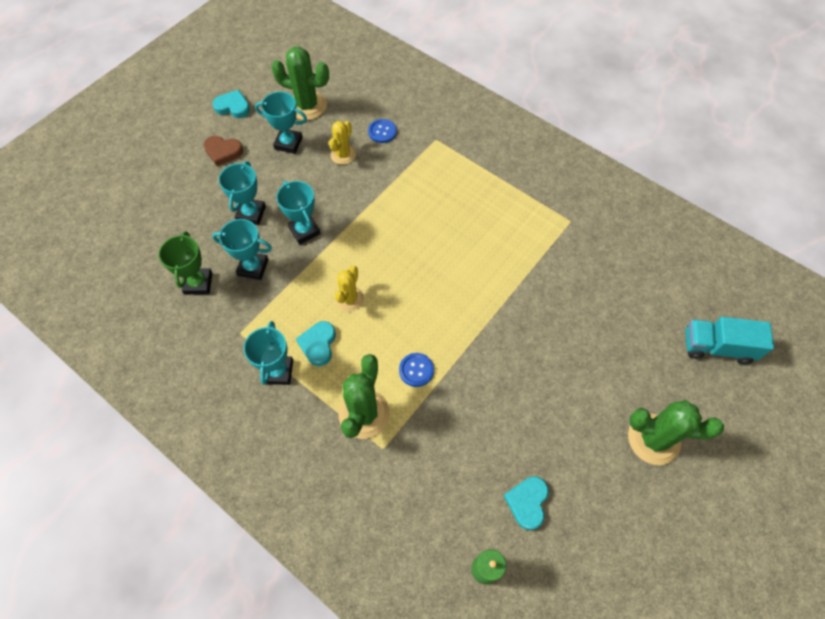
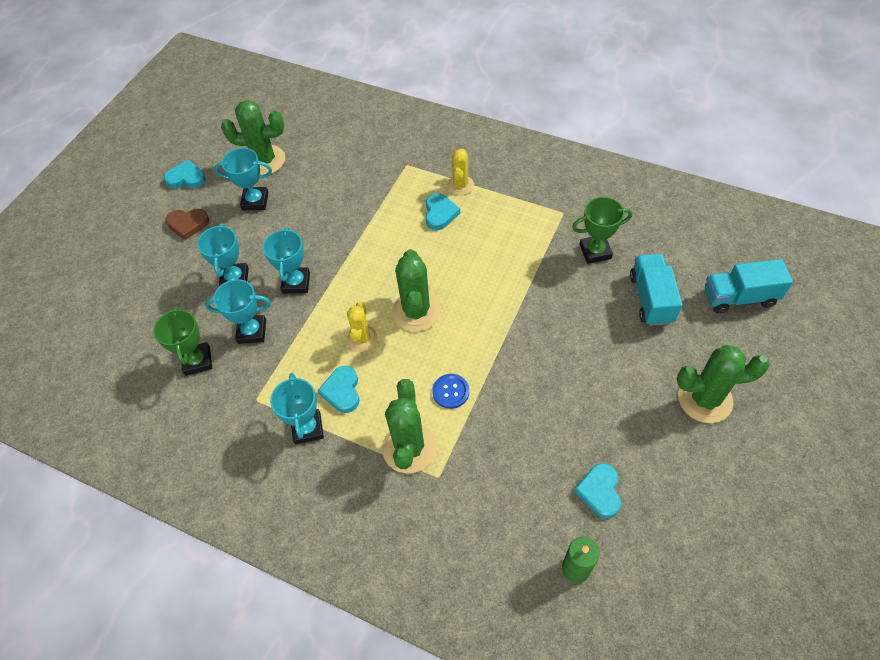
camera: 10 degrees left, 5 degrees down
turquoise trophy [276,181,321,244] -> turquoise trophy turned 45 degrees clockwise [263,227,310,294]
yellow cactus [329,121,356,165] -> yellow cactus moved to [447,149,474,195]
blue button [368,119,397,143] -> none
none -> green cactus [392,249,441,332]
none -> turquoise heart [426,193,460,230]
none -> green trophy [572,197,632,264]
none -> turquoise truck [630,254,682,326]

